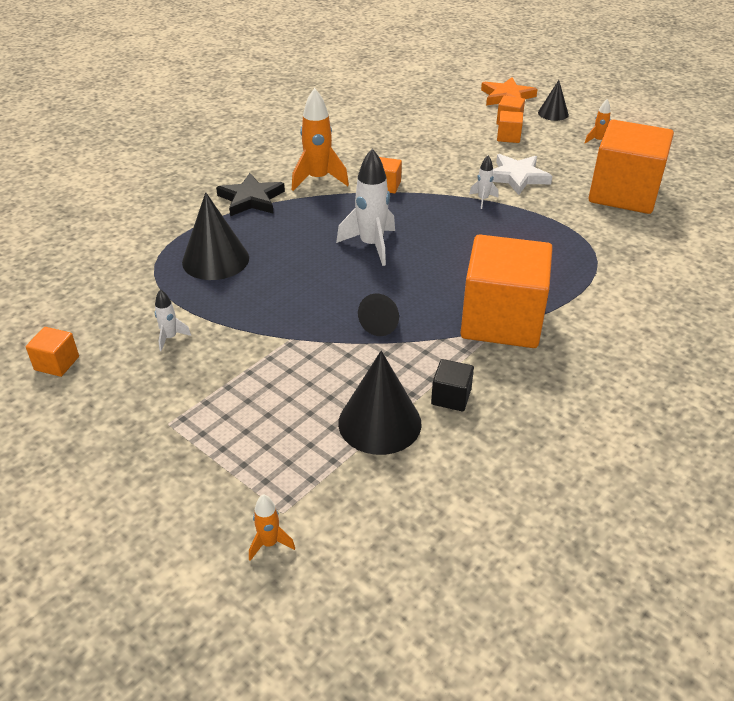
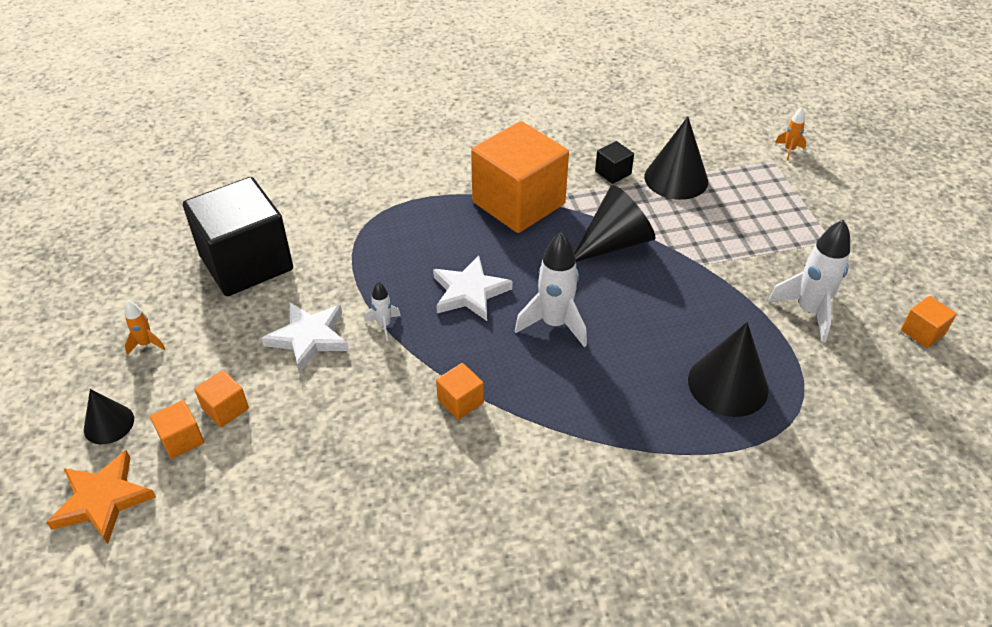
camera: 145 degrees left, 5 degrees up
white rocket [155,289,191,351] -> white rocket [768,220,850,342], size x1.99
black star [216,173,285,216] -> none
orange rocket [292,88,349,191] -> none
black cone [358,294,399,336] -> black cone [574,185,655,262], size x1.70
orange cube [589,120,674,214] -> black cube [183,177,293,296]
none -> white star [433,256,512,321]

